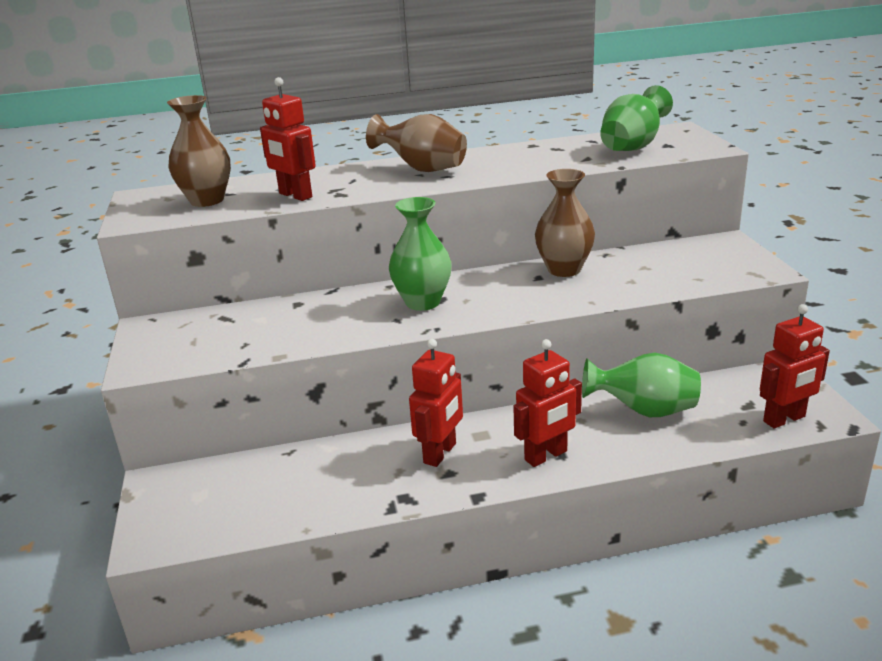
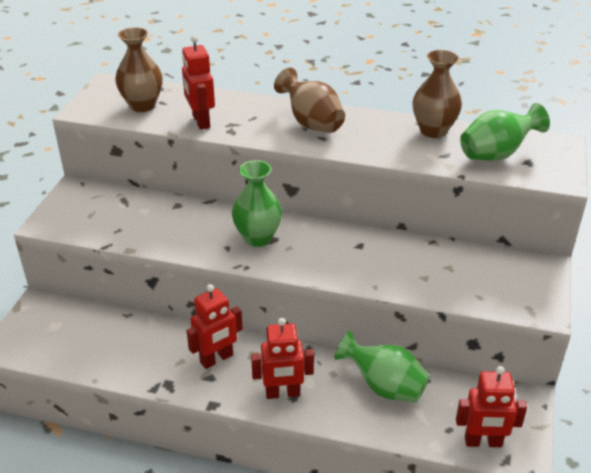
camera: 25 degrees right, 10 degrees up
brown vase [535,169,595,277] -> brown vase moved to [413,50,462,138]

